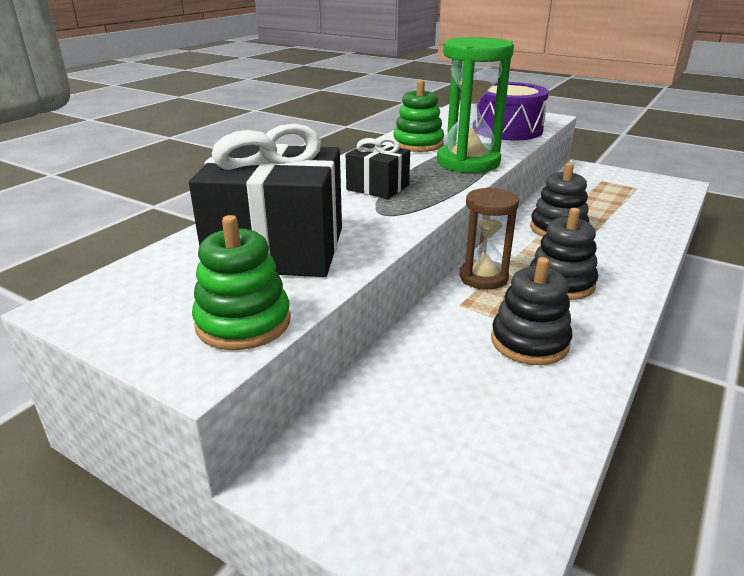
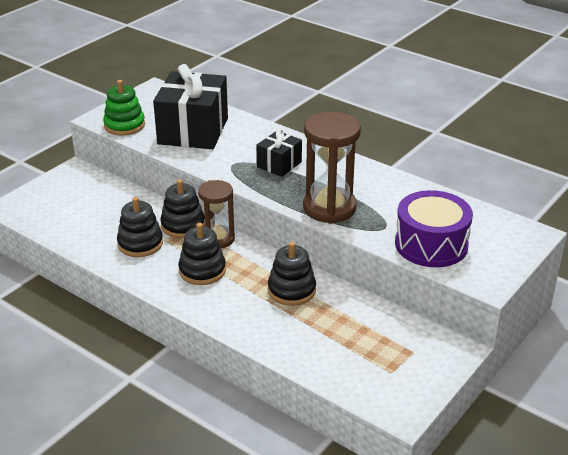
camera: 95 degrees right, 5 degrees up
green stacking toy [393,80,444,152] -> none
green hourglass [437,37,514,173] -> brown hourglass [303,112,361,224]
none -> black stacking toy [160,179,205,238]

